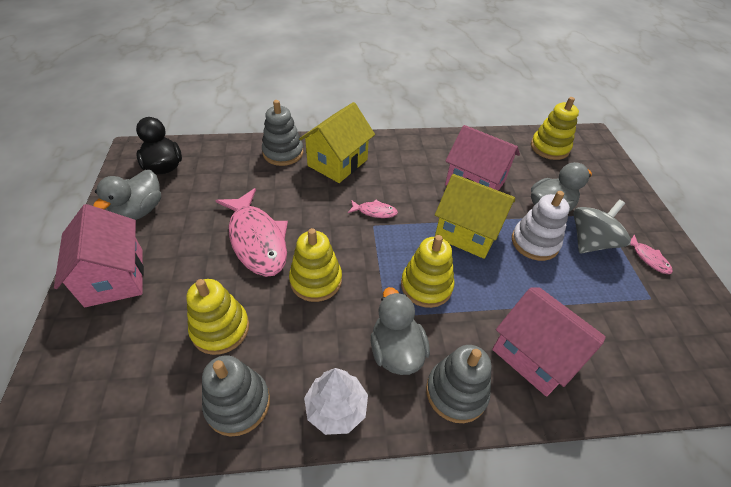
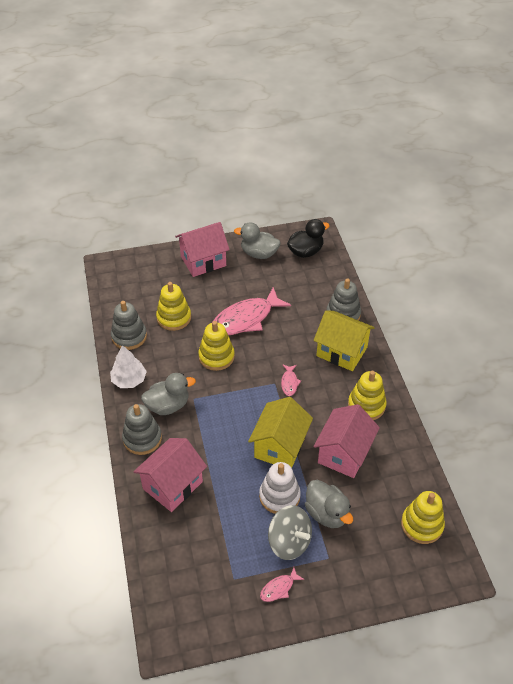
camera: 85 degrees right, 0 degrees up
yellow stacking toy [401,235,454,308] -> yellow stacking toy moved to [348,371,387,420]

